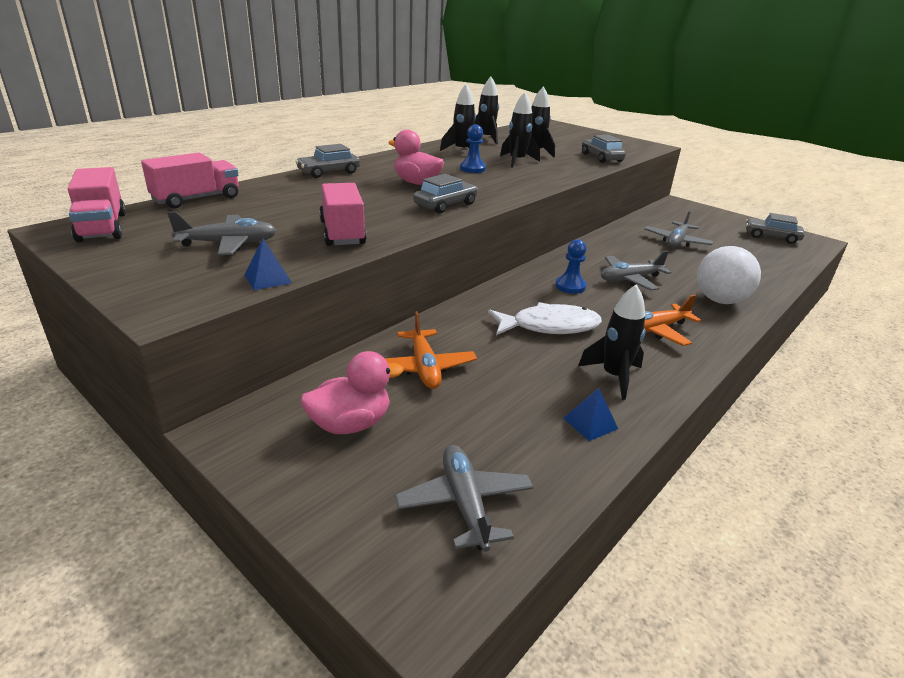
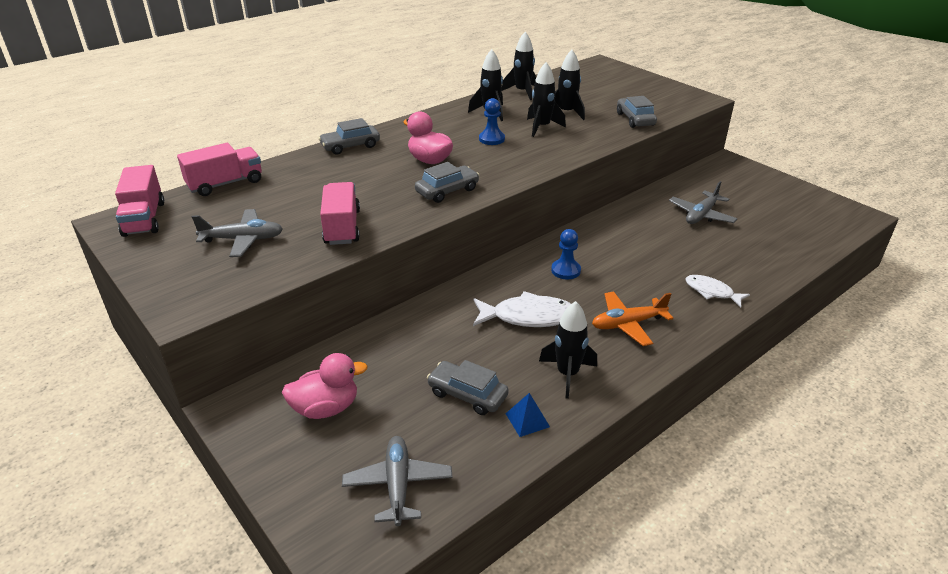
camera: 10 degrees right, 5 degrees up
blue pyramid [245,239,292,290] -> none
orange plane [385,311,477,389] -> none
grey plane [601,251,672,291] -> none
white ball [697,246,761,304] -> white fish [685,275,750,308]
grey car [745,213,805,244] -> grey car moved to [427,360,509,415]

